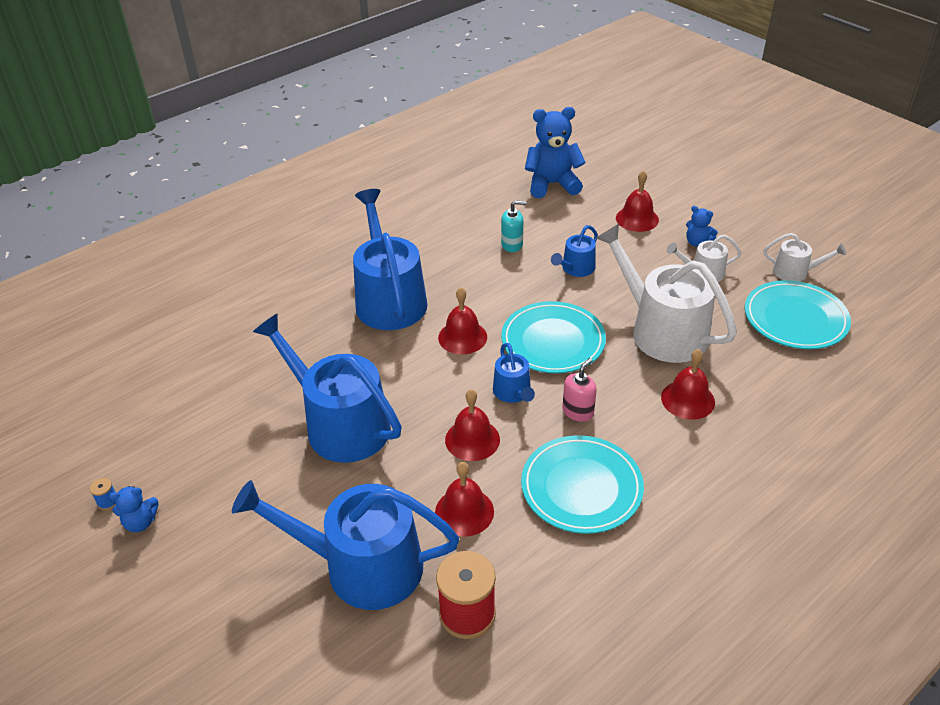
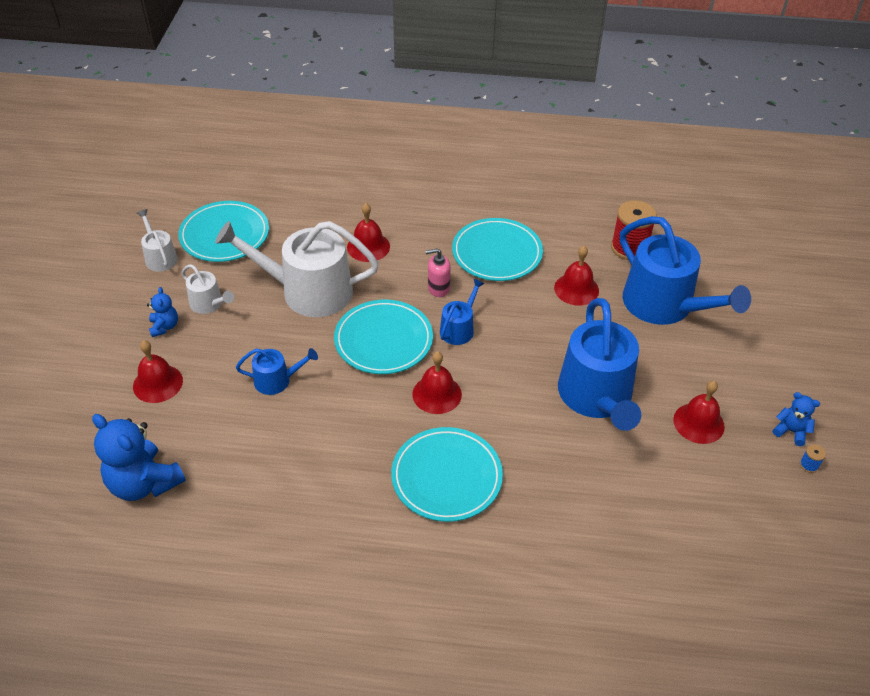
camera: 135 degrees left, 5 degrees up
blue watering can [353,189,428,330] -> turquoise plate [391,427,503,522]
red bell [445,389,500,461] -> red bell moved to [673,381,725,444]
turquoise soap dispenser [501,200,527,252] -> none
white watering can [596,224,737,363] -> white watering can turned 90 degrees clockwise [215,221,379,317]

